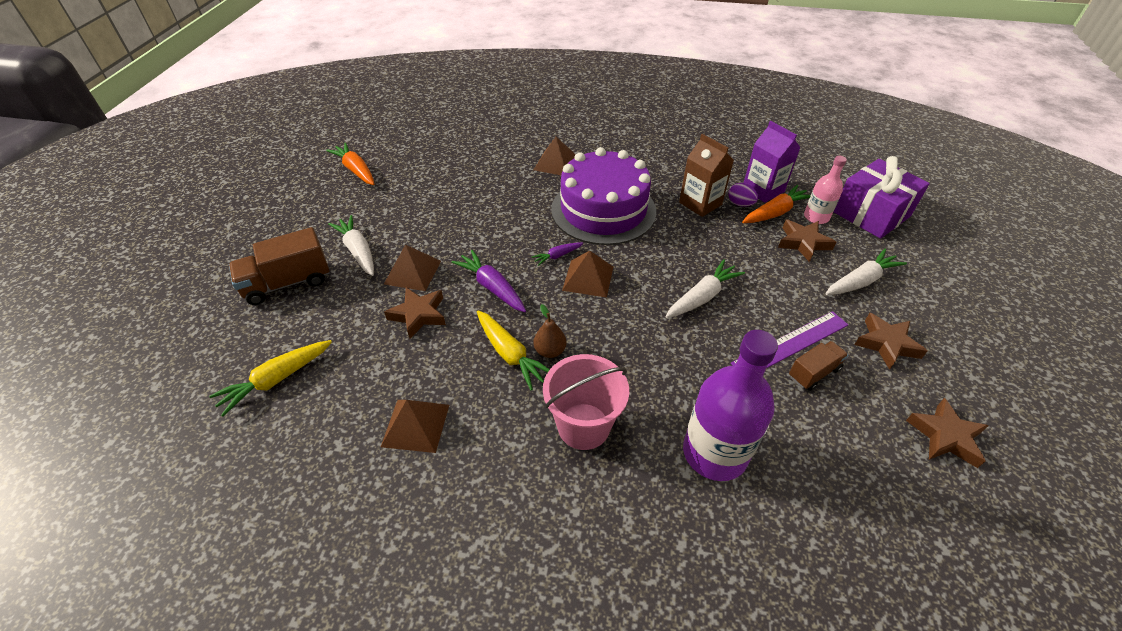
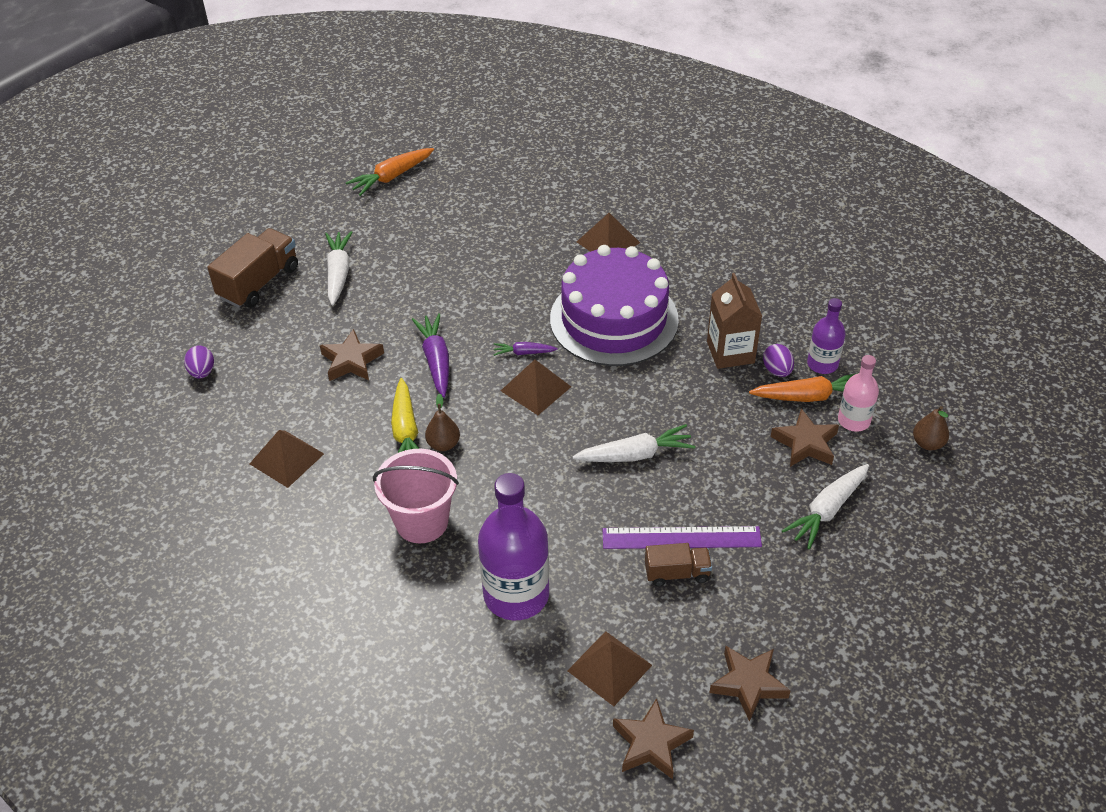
camera: 30 degrees right, 0 degrees up
yellow carrot [209,340,332,416] -> purple egg [184,345,214,379]
brown truck [229,227,329,305] -> brown truck turned 120 degrees clockwise [207,228,298,308]
orange carrot [326,143,374,185] -> orange carrot turned 120 degrees counterclockwise [346,148,434,196]
brown pyramid [384,244,441,291] -> brown pyramid moved to [567,631,652,706]
purple carton [744,121,801,203] -> purple bottle [807,298,846,374]
white carrot [825,249,907,295] -> white carrot turned 135 degrees clockwise [782,464,869,549]
purple gift [834,156,930,239] -> brown pear [913,406,949,450]
brown star [854,313,928,370] -> brown star moved to [613,698,694,780]

